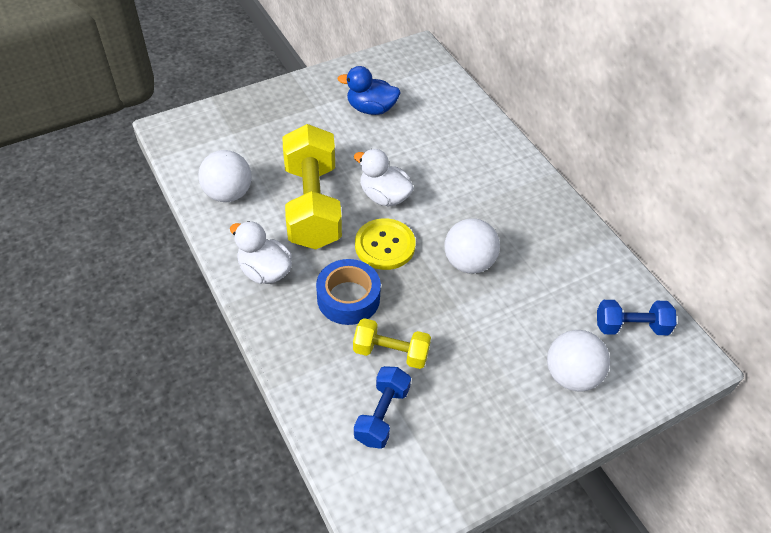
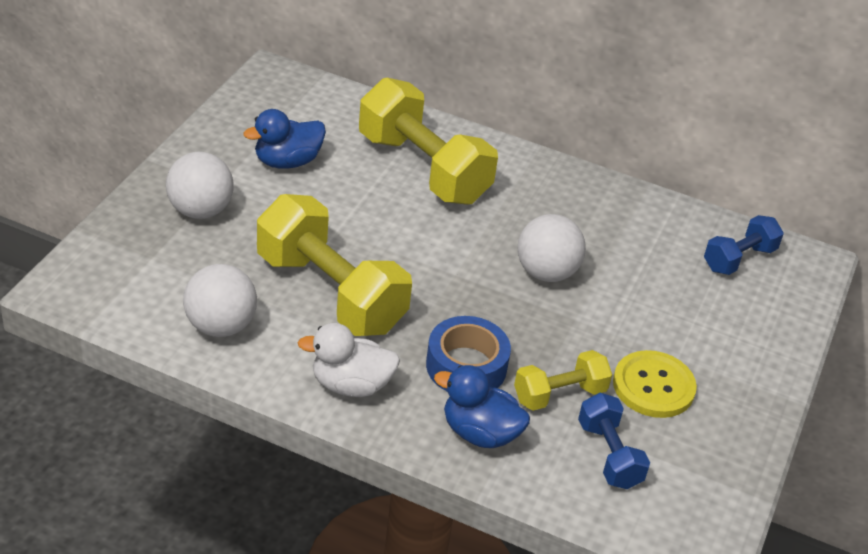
camera: 40 degrees left, 10 degrees down
white duck [354,149,414,207] -> none
yellow button [355,218,416,270] -> yellow button moved to [613,350,697,418]
white ball [547,330,610,391] -> white ball moved to [166,152,234,219]
none -> yellow dumbbell [359,78,498,205]
none -> blue duck [434,365,530,448]

